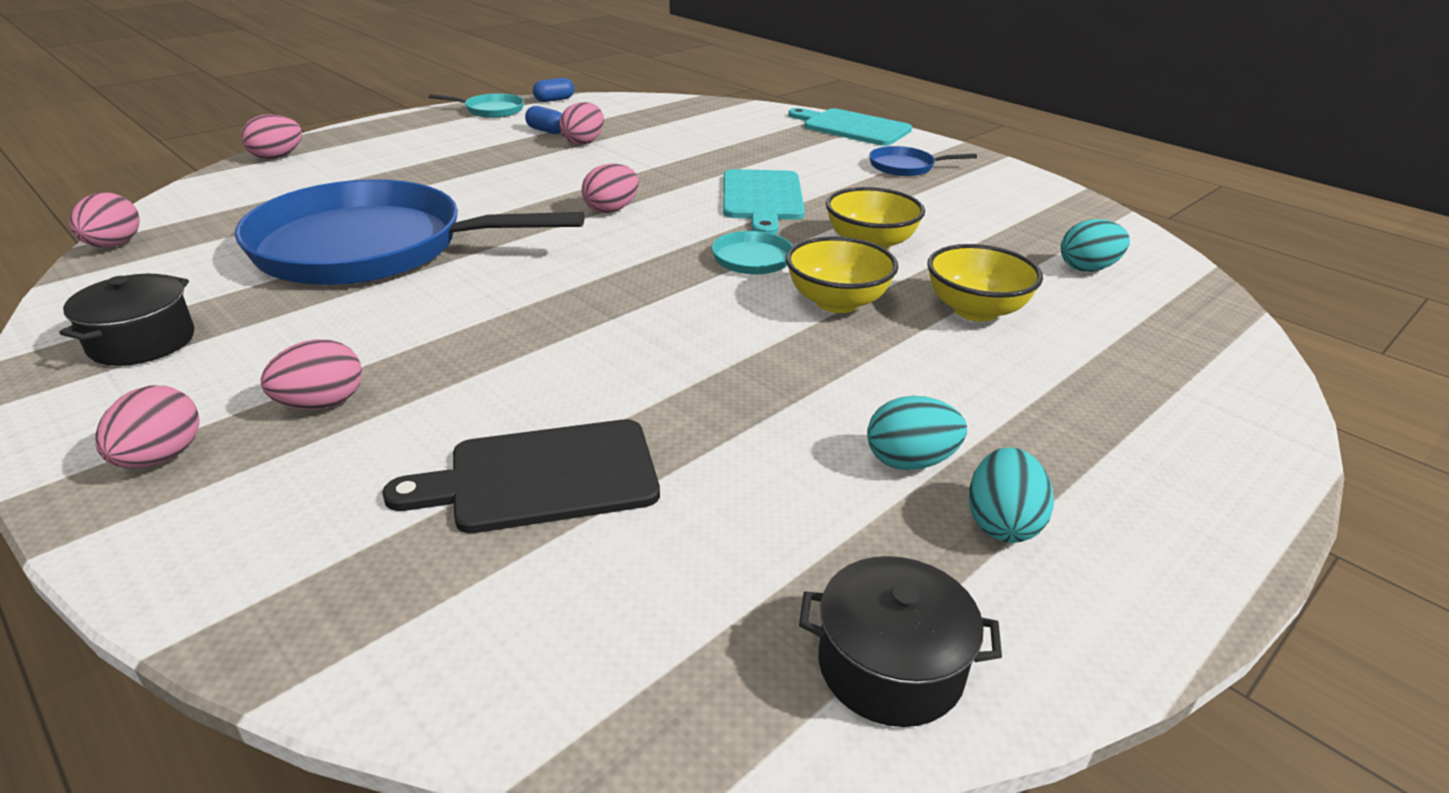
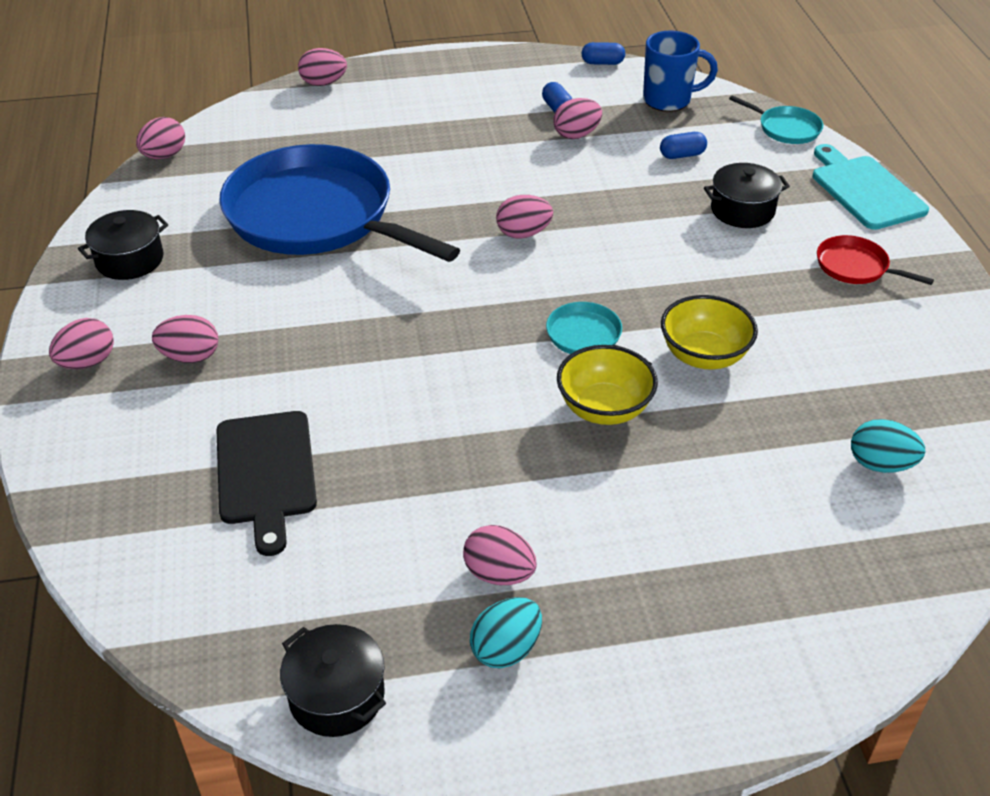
camera: 35 degrees right, 10 degrees up
black cutting board [382,419,660,533] -> black cutting board turned 120 degrees counterclockwise [216,411,317,556]
turquoise pan [429,93,524,118] -> turquoise pan moved to [729,95,823,144]
turquoise cutting board [723,169,805,234] -> none
turquoise egg [867,396,967,470] -> pink egg [463,525,537,585]
blue pan [869,146,977,176] -> red pan [817,235,934,285]
yellow bowl [927,244,1043,321] -> none
none -> blue mug [643,30,718,112]
none -> blue capsule [660,132,707,159]
none -> black pot [704,163,790,228]

